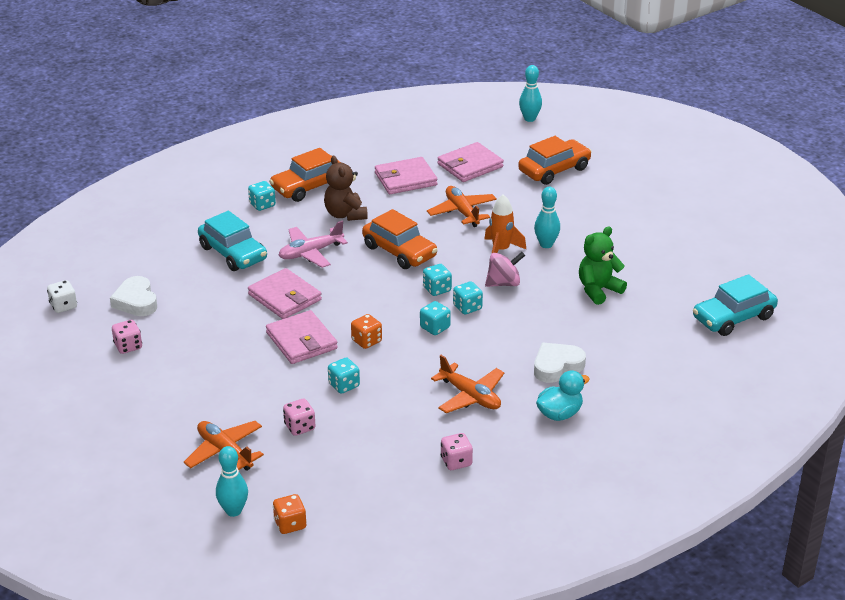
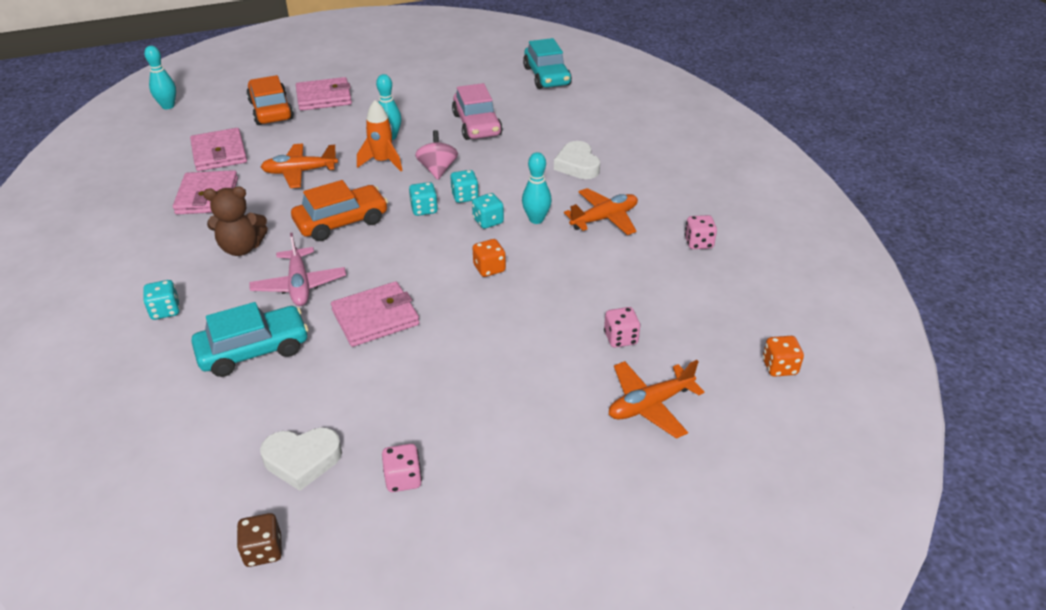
camera: 75 degrees left, 5 degrees up
white dice [47,280,77,313] -> brown dice [237,513,282,567]
turquoise bowling pin [216,446,248,517] -> turquoise bowling pin moved to [522,152,552,224]
pink wallet [266,310,338,364] -> pink wallet moved to [296,77,352,111]
orange car [269,148,341,202] -> none
turquoise dice [328,357,360,394] -> none
turquoise duck [536,370,590,421] -> none
green teddy bear [579,226,627,305] -> pink car [452,83,503,140]

